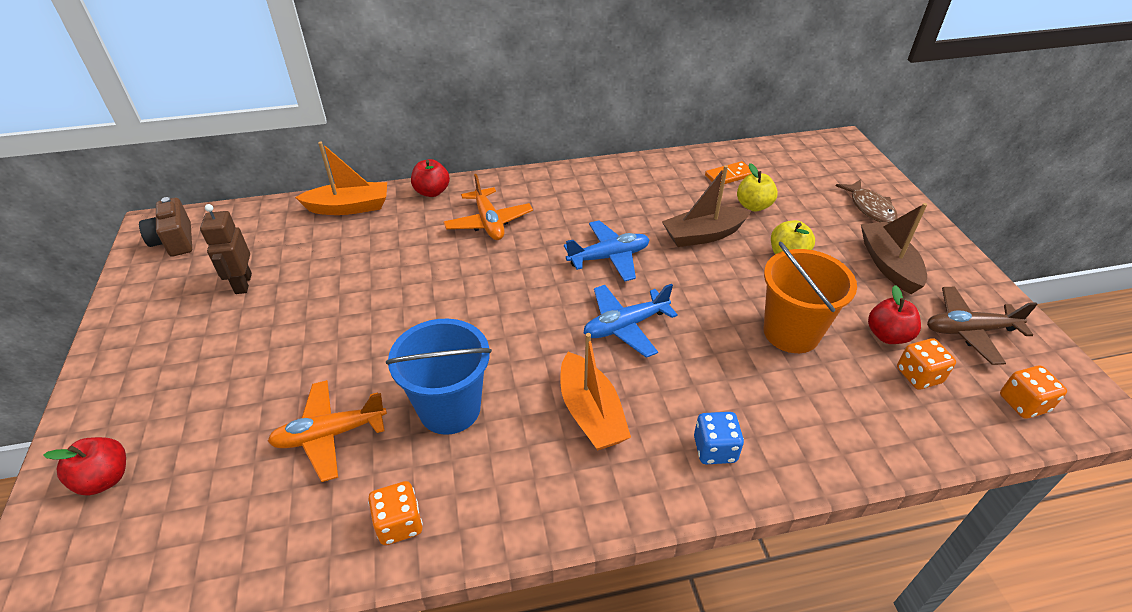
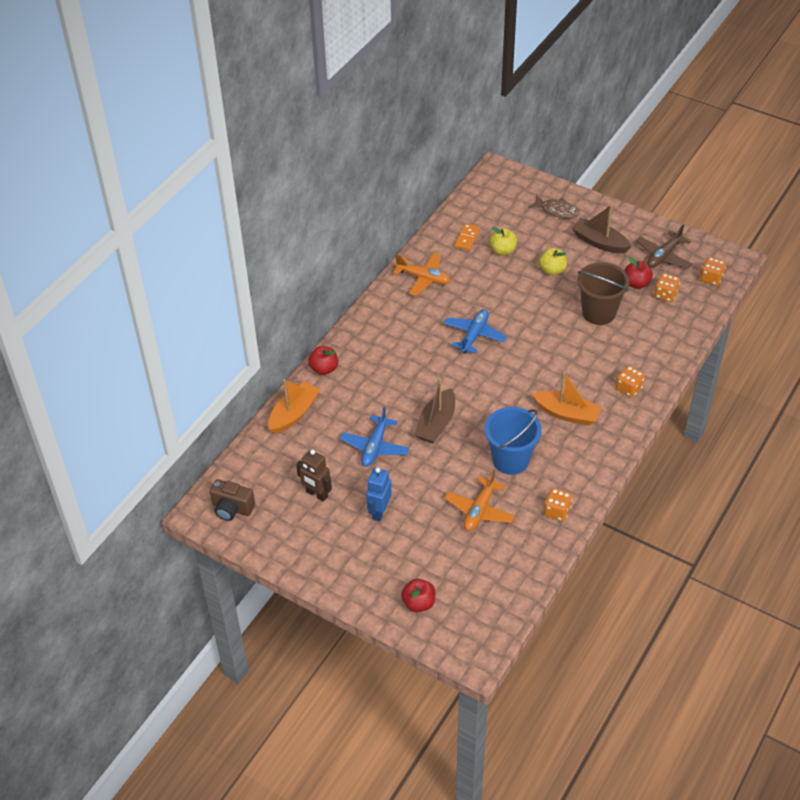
camera: 45 degrees left, 5 degrees up
orange plane [444,174,533,240] -> orange plane moved to [393,253,450,296]
blue plane [584,284,678,358] -> blue plane moved to [340,407,409,467]
brown boat [662,165,751,247] -> brown boat moved to [414,378,455,444]
blue dice [694,412,744,464] -> orange dice [616,366,645,398]
orange bucket [764,241,857,353] -> brown bucket [577,262,630,325]
none -> blue robot [366,467,392,521]

